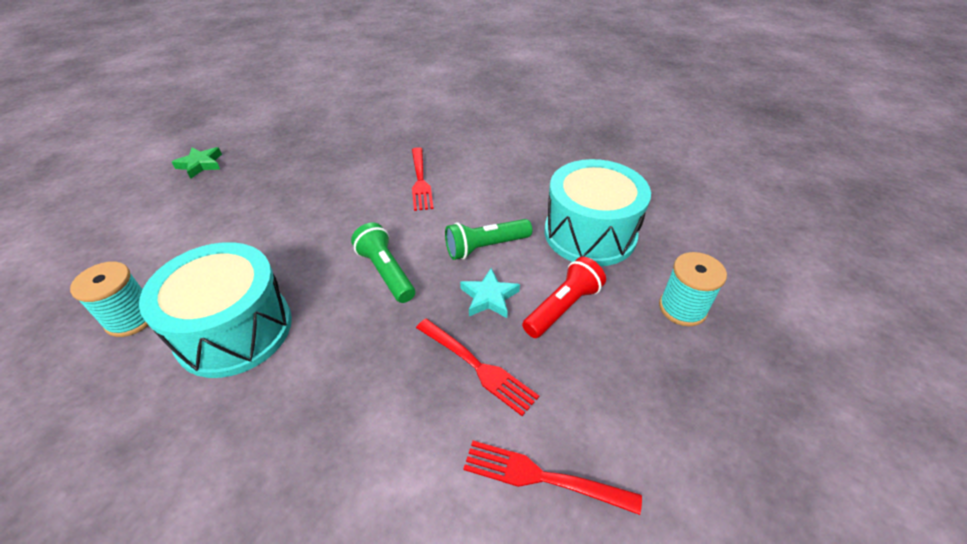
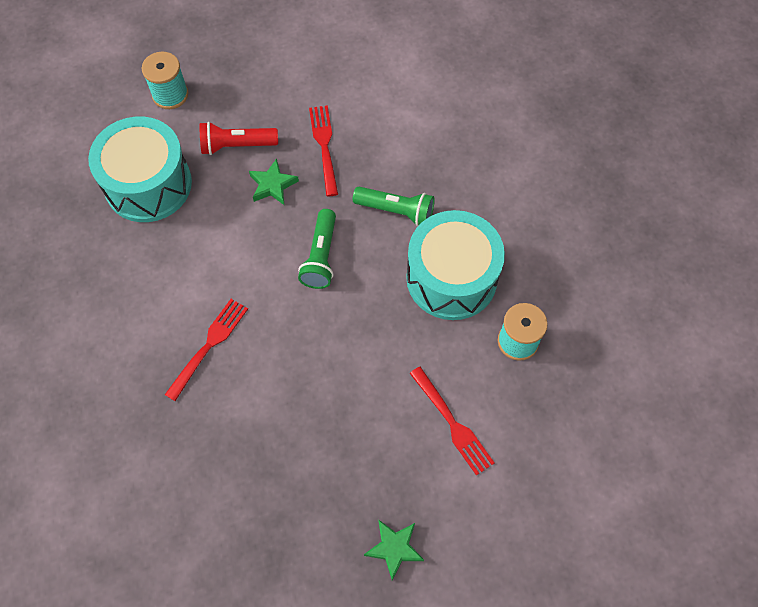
camera: 140 degrees left, 20 degrees up
green flashlight [445,219,532,260] -> green flashlight moved to [353,187,435,226]
turquoise star [460,268,520,318] -> green star [249,159,299,205]
red fork [463,441,642,515] -> red fork moved to [410,367,495,476]

